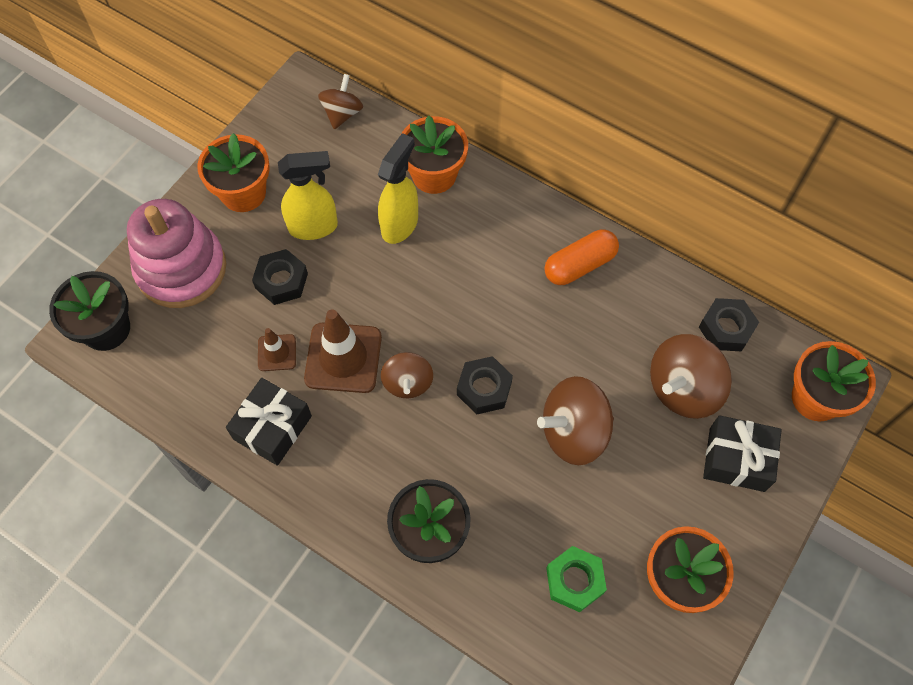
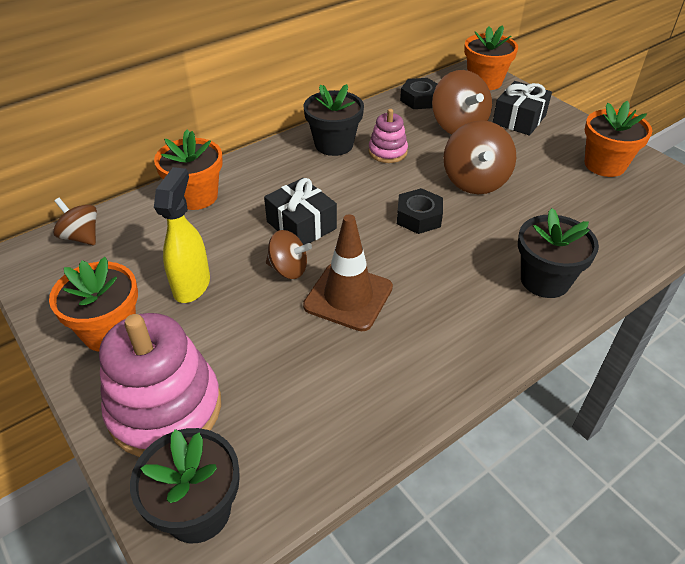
camera: 70 degrees left, 20 degrees down
black gift [226,378,312,466] -> black gift moved to [264,178,337,245]
black nut [252,249,308,305] -> none
brown traffic cone [258,328,296,371] -> none
yellow spray bottle [378,133,418,244] -> none
brown spinning top [381,352,433,398] -> brown spinning top moved to [266,230,312,279]
orange capsule [545,229,619,285] -> black flower pot [304,84,364,156]
green nut [546,546,607,612] -> none
none -> pink stacking toy [368,109,408,163]

